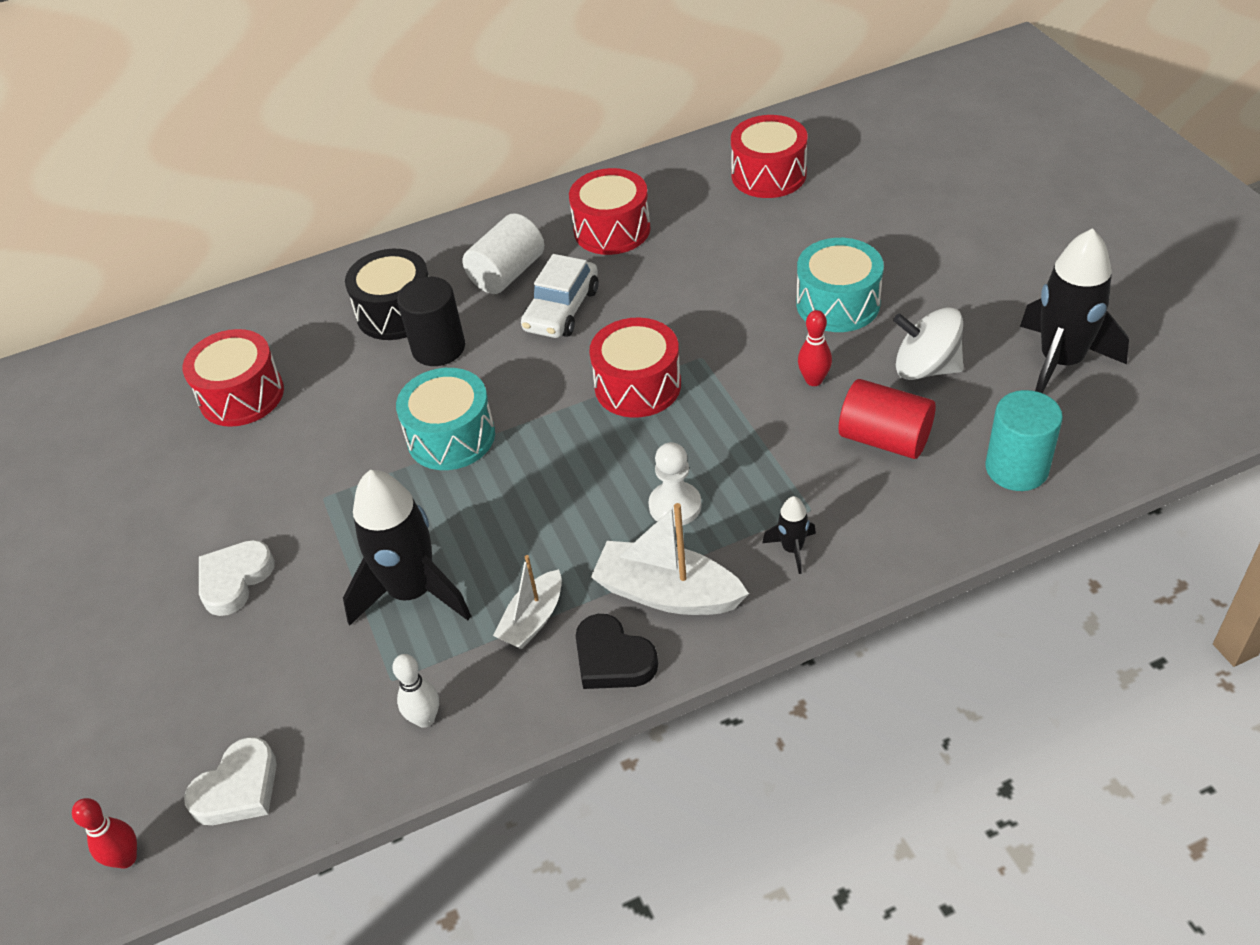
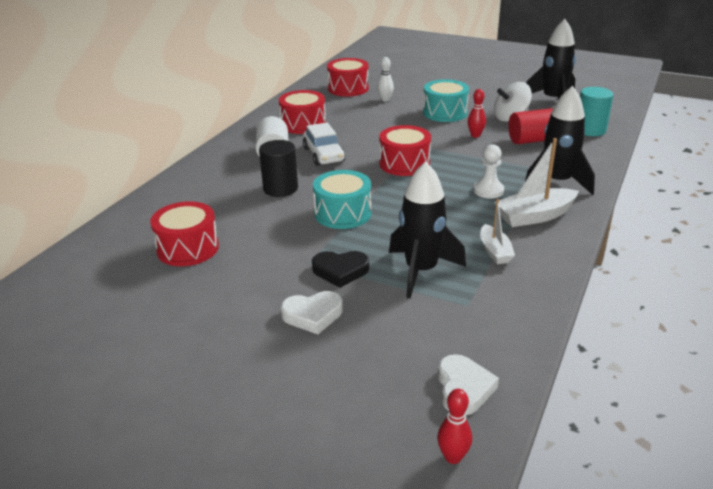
camera: 45 degrees left, 15 degrees down
white heart [199,540,275,616] -> white heart turned 90 degrees counterclockwise [281,291,343,334]
black drum [345,249,429,340] -> none
white bowling pin [393,654,439,728] -> white bowling pin moved to [377,57,394,101]
black heart [576,614,658,689] -> black heart moved to [312,251,369,288]
black rocket [762,496,816,574] -> black rocket [525,86,595,195], size x2.25

